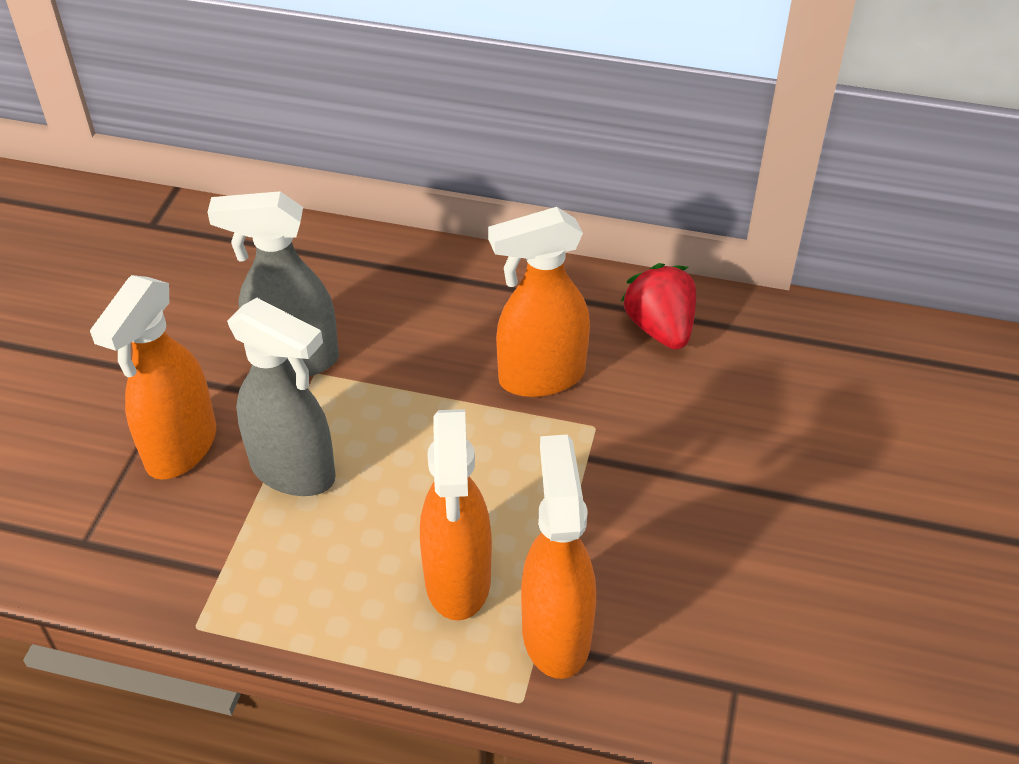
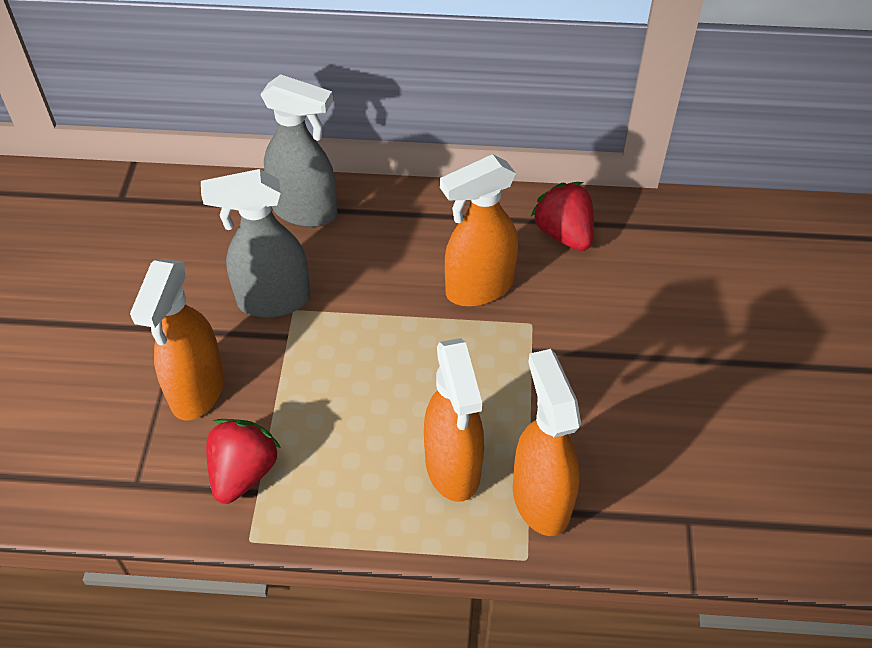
camera: 10 degrees left, 5 degrees up
grey spray bottle [227,298,336,496] -> grey spray bottle moved to [260,74,337,227]
none -> red strawberry [206,419,282,504]

